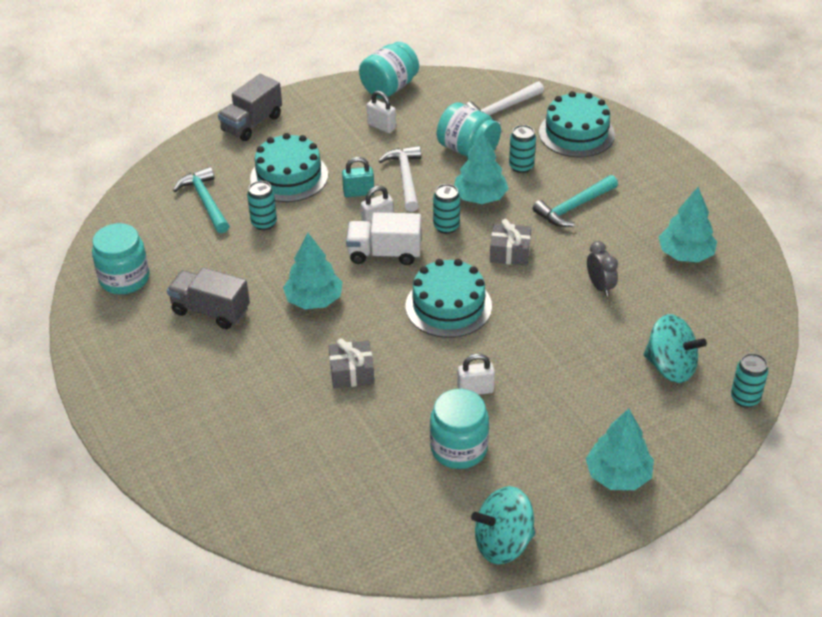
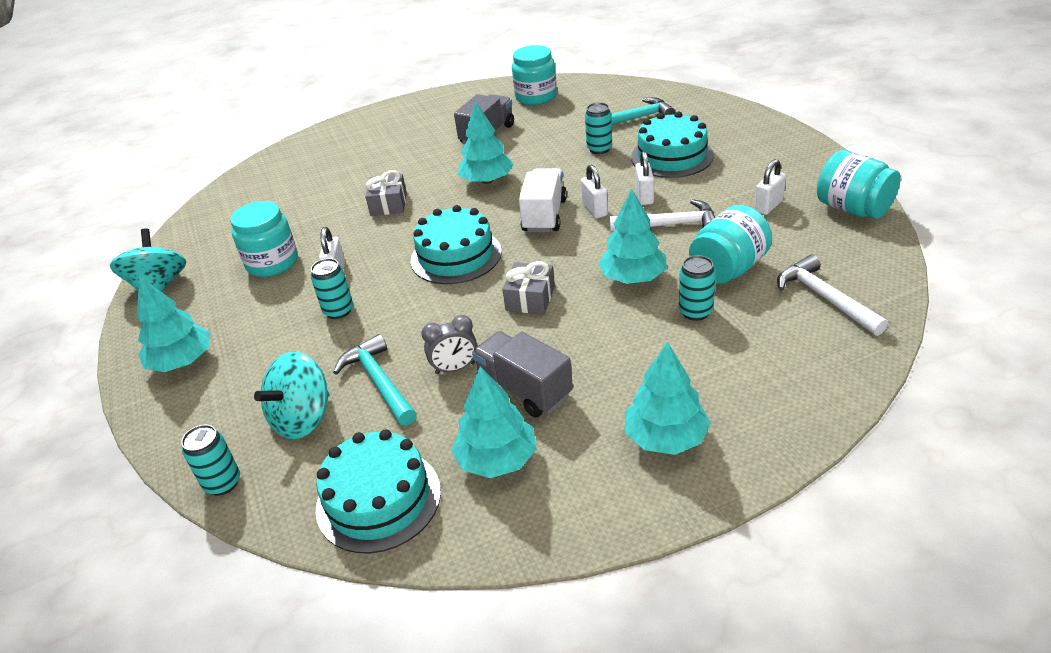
camera: 100 degrees right, 5 degrees down
grey truck [218,74,282,141] -> grey truck moved to [472,331,573,417]
turquoise padlock [342,157,374,197] -> white padlock [635,151,654,205]
turquoise can [433,184,460,234] -> turquoise can moved to [311,258,353,319]
turquoise hammer [533,175,618,227] -> turquoise hammer moved to [333,334,417,426]
turquoise cake [539,91,615,157] -> turquoise cake moved to [316,429,441,553]
none -> turquoise tree [625,342,711,455]

